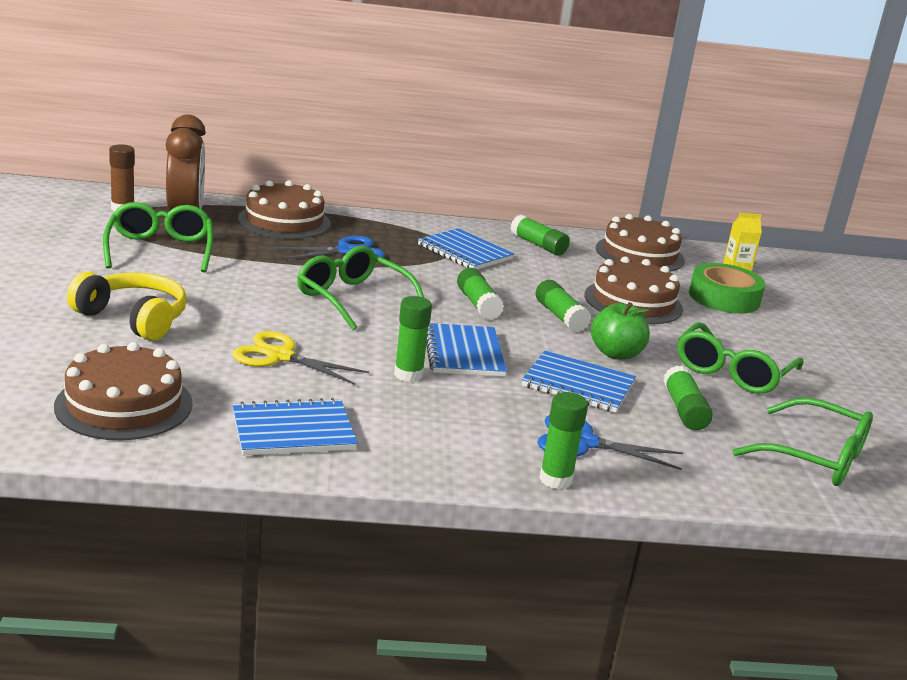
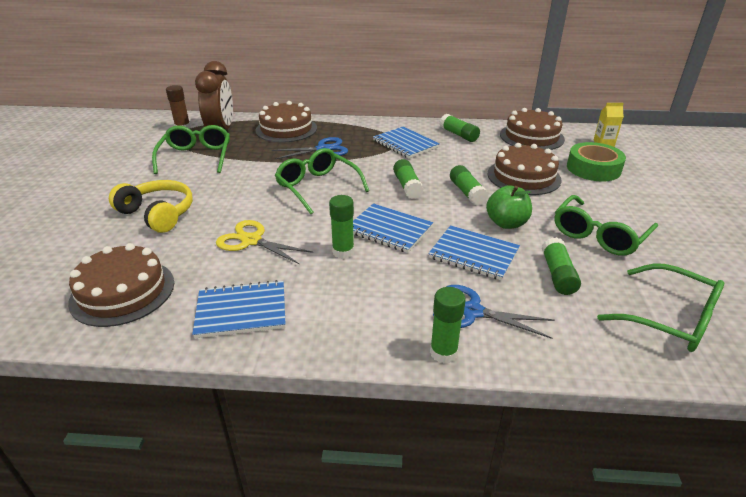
camera: 10 degrees right, 10 degrees up
blue notebook [426,323,507,377] -> blue notebook turned 60 degrees counterclockwise [353,203,433,253]

